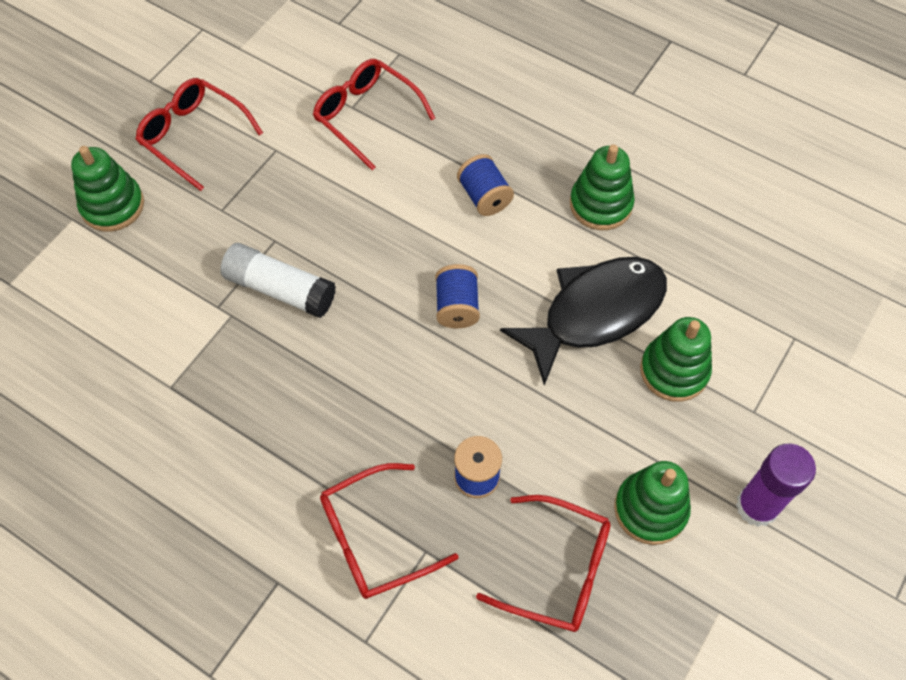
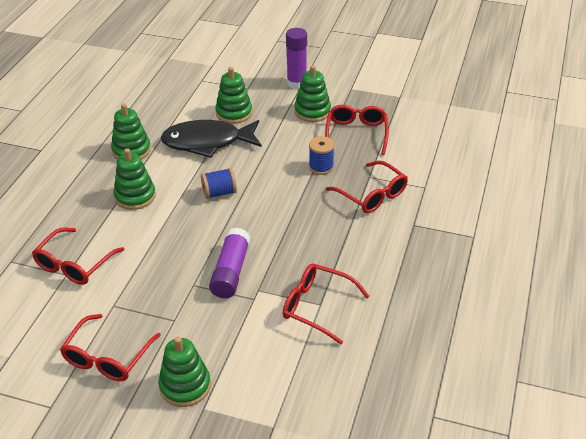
camera: 105 degrees left, 20 degrees down
white glue stick [220,243,336,318] -> purple glue stick [209,228,250,298]
blue spool [457,154,514,216] -> green stacking toy [114,148,156,210]
black fish [500,257,667,386] -> black fish turned 45 degrees counterclockwise [161,120,262,158]
none -> red glasses [283,263,369,344]

